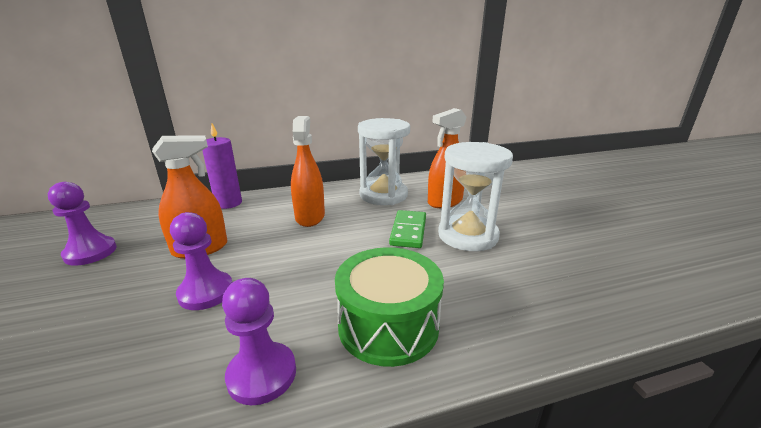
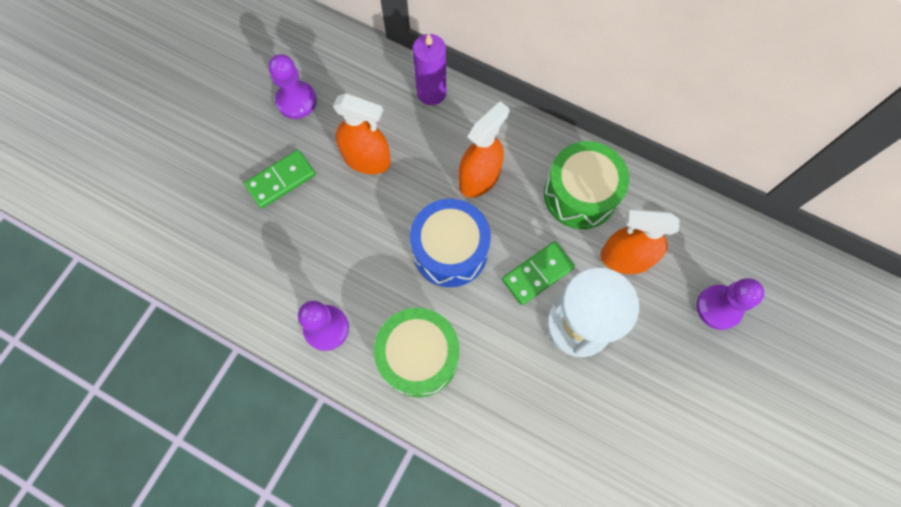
camera: 45 degrees right, 45 degrees up
purple pawn [170,212,233,310] -> purple pawn moved to [697,278,765,330]
white hourglass [358,118,410,205] -> green drum [544,141,629,229]
none -> green domino [244,150,316,209]
none -> blue drum [410,199,491,287]

